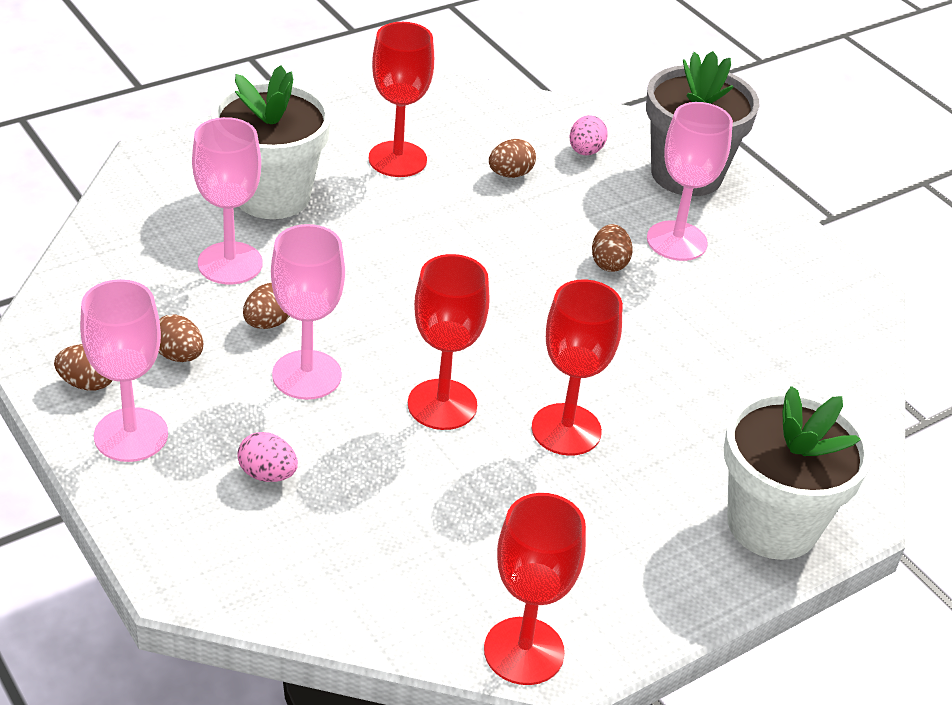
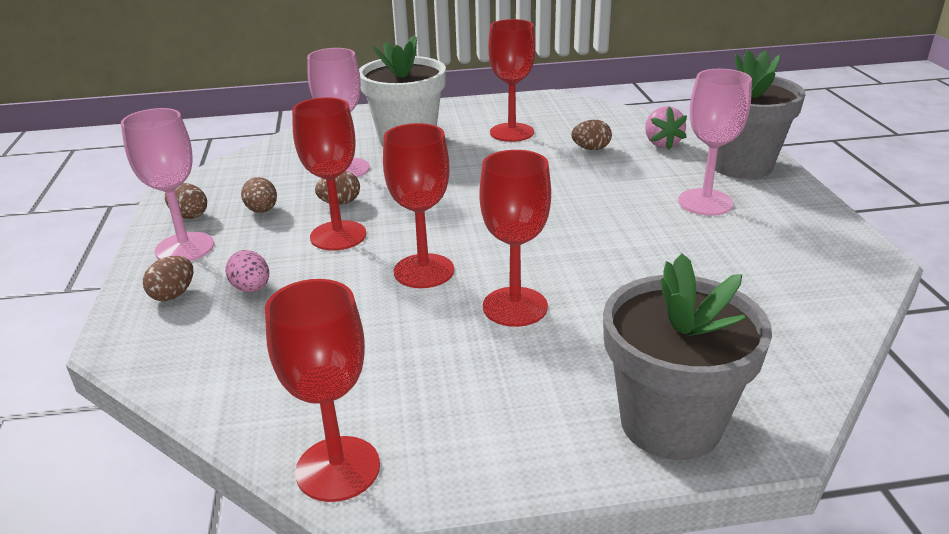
camera: 30 degrees right, 10 degrees down
pink goblet [271,224,345,400] -> red goblet [292,97,366,251]
pink egg [569,115,608,156] -> pink strawberry [645,106,687,150]
brown egg [592,224,633,272] -> brown egg moved to [143,256,193,302]
white flower pot [724,386,872,560] -> grey flower pot [603,253,772,460]

